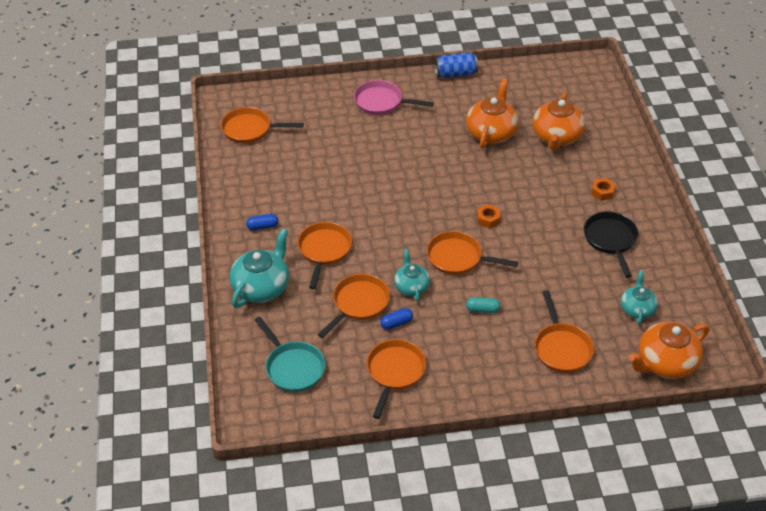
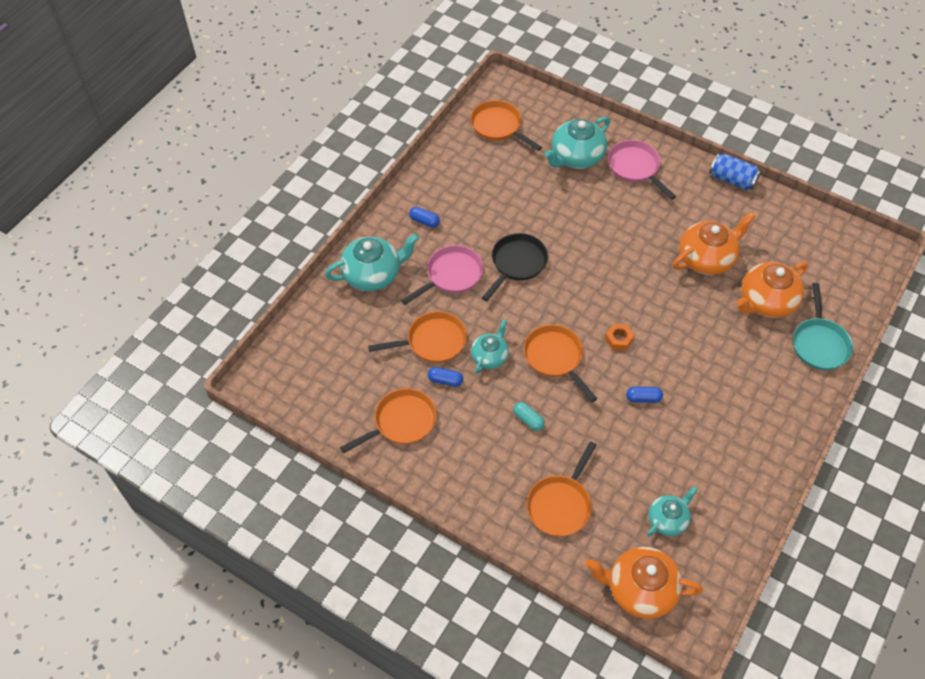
camera: 40 degrees right, 10 degrees up
turquoise pan [255,317,325,392] -> turquoise pan moved to [793,283,853,370]
orange pan [297,222,352,289] -> pink pan [401,245,483,305]
black pan [584,211,638,278] -> black pan moved to [482,233,548,301]
orange nut [591,178,616,201] -> none
none -> turquoise teapot [545,117,610,169]
none -> blue capsule [626,387,663,403]

